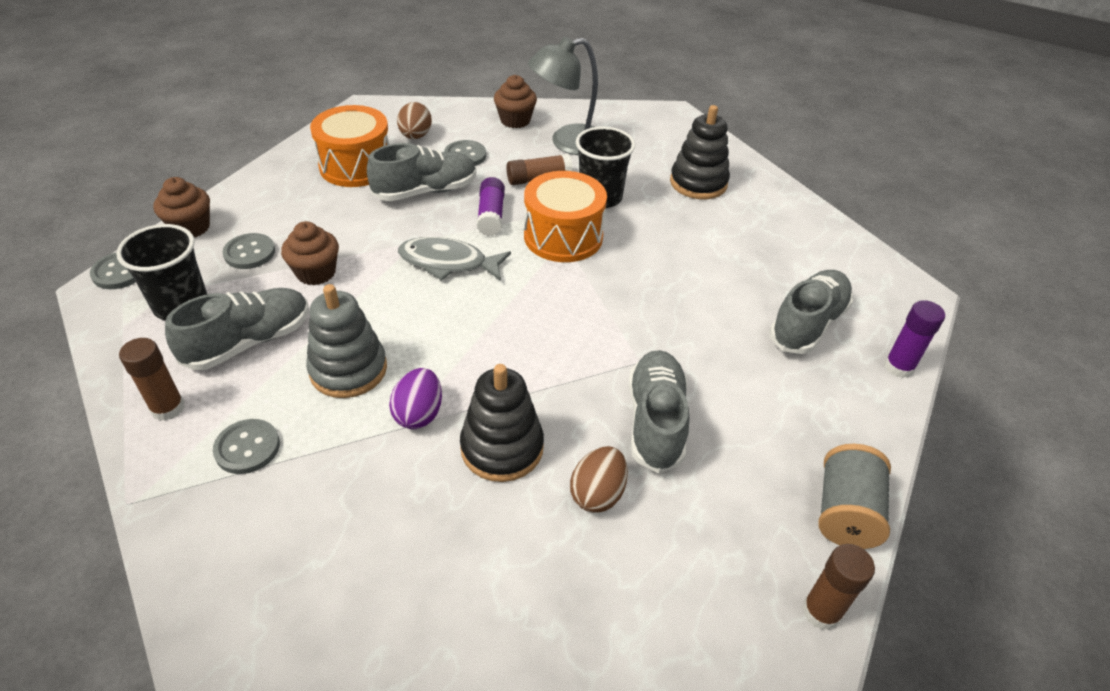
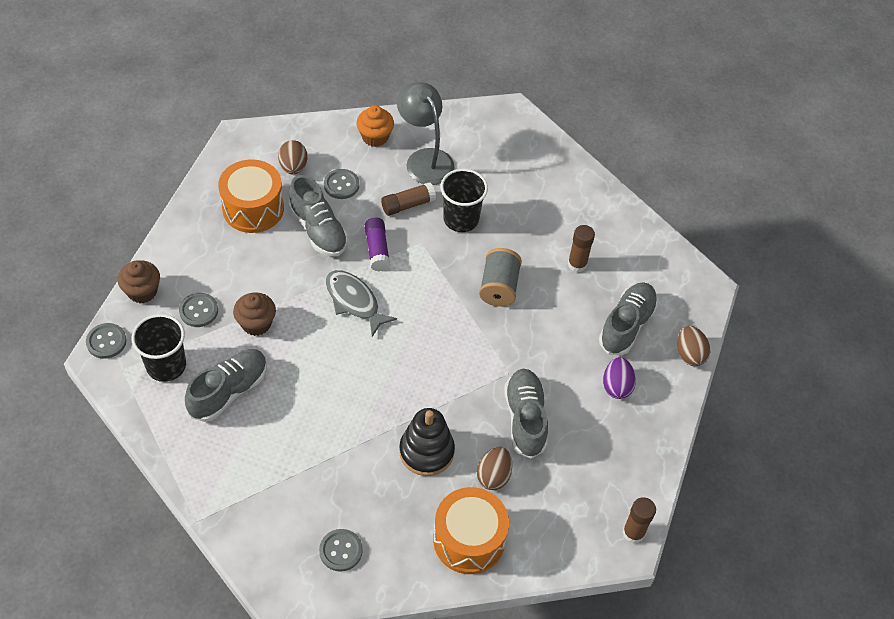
camera: 10 degrees left, 10 degrees up
brown glue stick [119,338,185,421] -> brown glue stick moved to [568,225,595,272]
grey button [213,419,280,474] -> grey button moved to [319,529,363,572]
grey stacking toy [306,284,387,398] -> none
grey shoe [367,143,476,201] -> grey shoe turned 90 degrees clockwise [288,175,348,257]
purple egg [389,368,442,429] -> purple egg moved to [603,357,636,399]
grey fish [398,237,511,281] -> grey fish turned 45 degrees clockwise [326,270,397,337]
brown cupcake [494,75,537,128] -> orange cupcake [356,106,394,147]
orange drum [524,171,607,262] -> orange drum moved to [433,487,509,574]
grey lamp [528,37,598,155] -> grey lamp turned 90 degrees clockwise [397,82,455,185]
black stacking toy [670,105,730,199] -> none
grey spool [818,444,891,549] -> grey spool moved to [479,248,522,307]
purple glue stick [884,300,945,378] -> brown egg [677,326,710,366]

